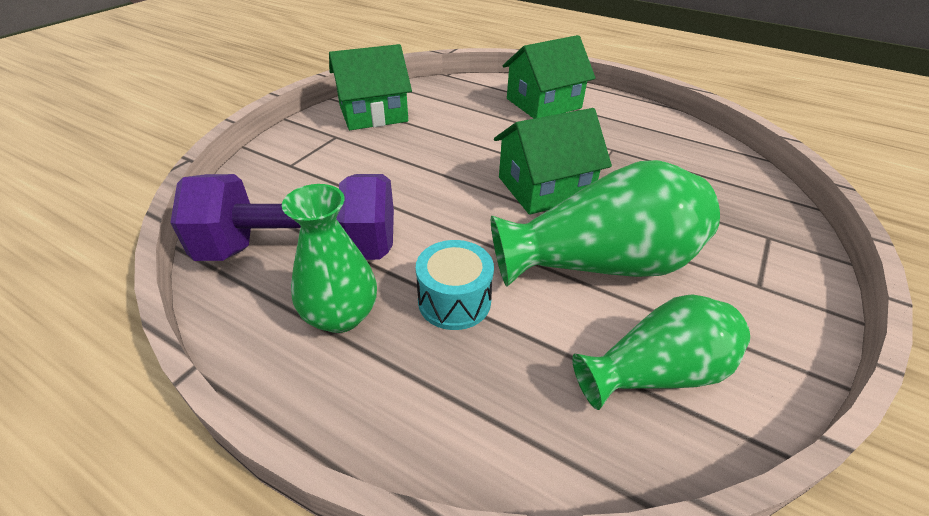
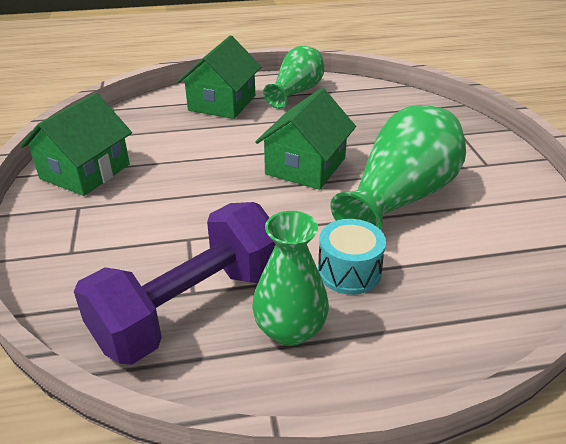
camera: 40 degrees left, 5 degrees down
green vase [572,295,750,410] -> green vase moved to [263,46,324,109]

